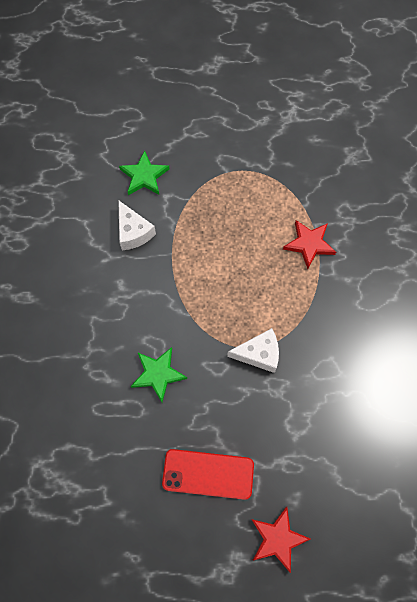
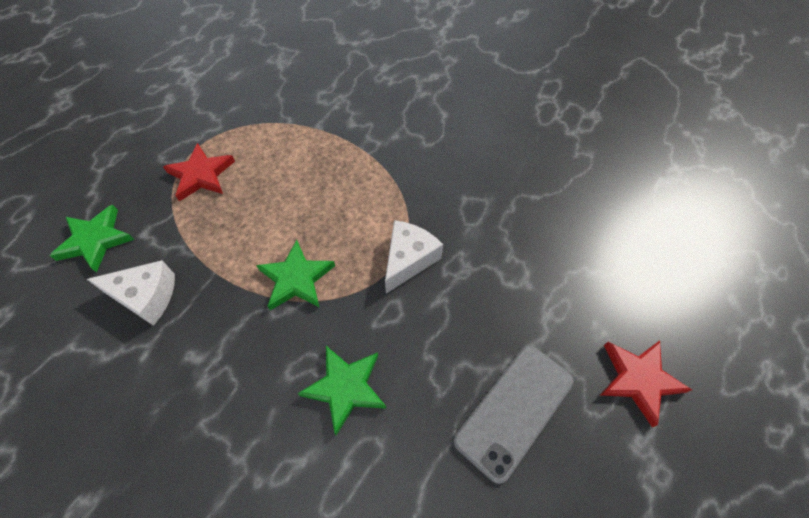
camera: 55 degrees left, 10 degrees down
red phone [162,449,254,500] -> grey phone [454,345,574,484]
red star [283,220,336,269] -> red star moved to [163,143,235,202]
none -> green star [256,240,335,310]

